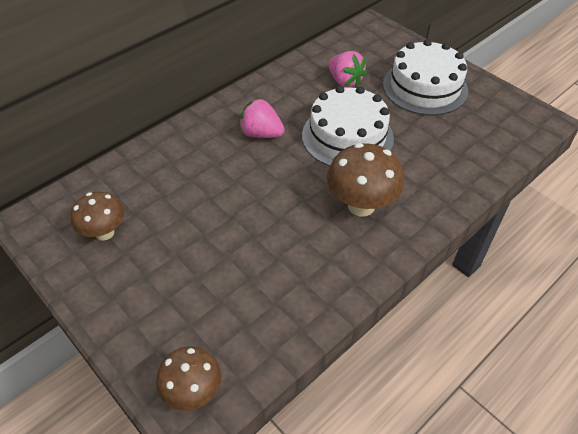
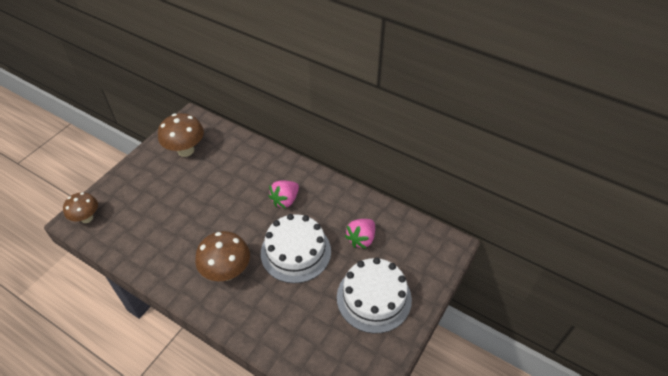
camera: 75 degrees right, 0 degrees up
brown mushroom [70,191,125,241] -> brown mushroom [158,113,204,157], size x1.51
pink strawberry [239,97,285,138] -> pink strawberry turned 150 degrees counterclockwise [268,180,299,208]

